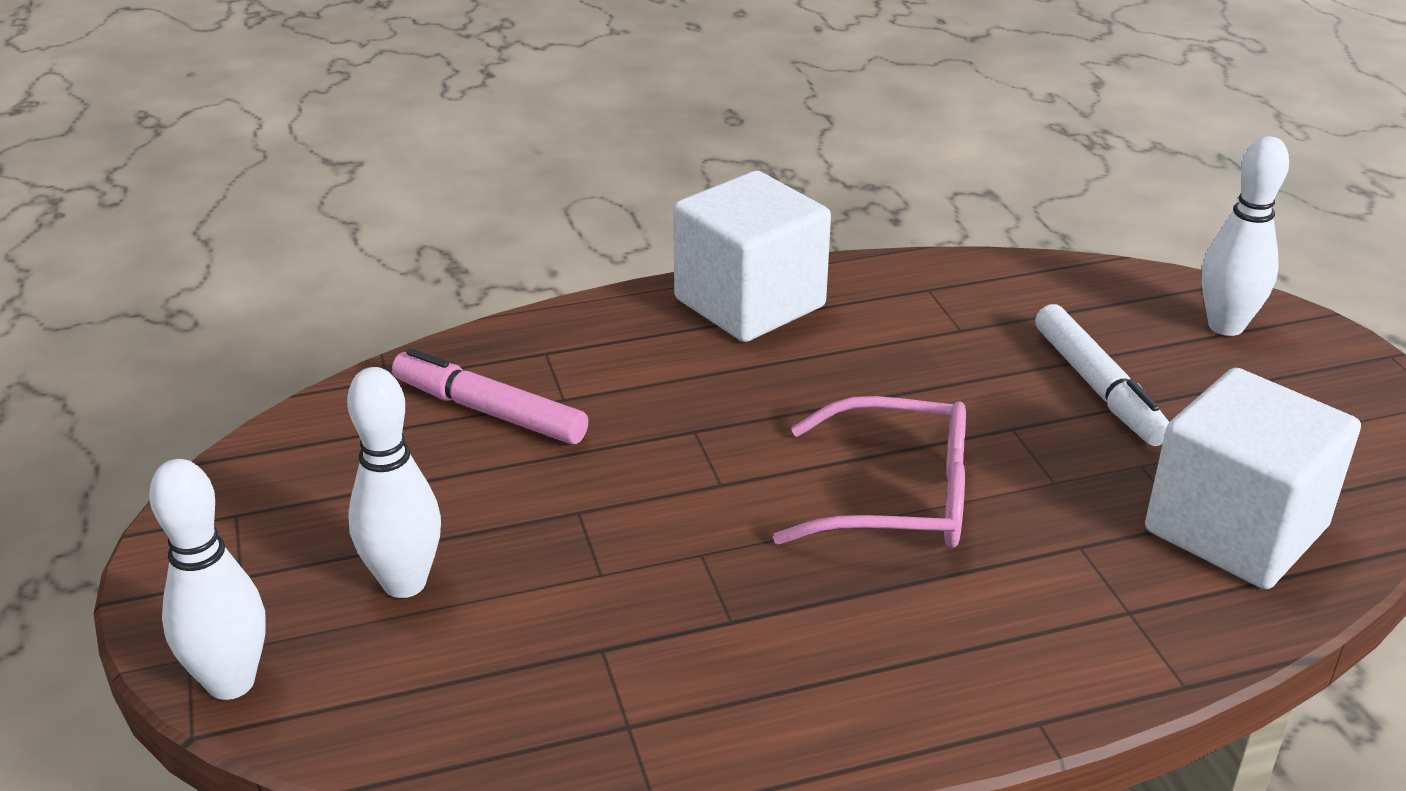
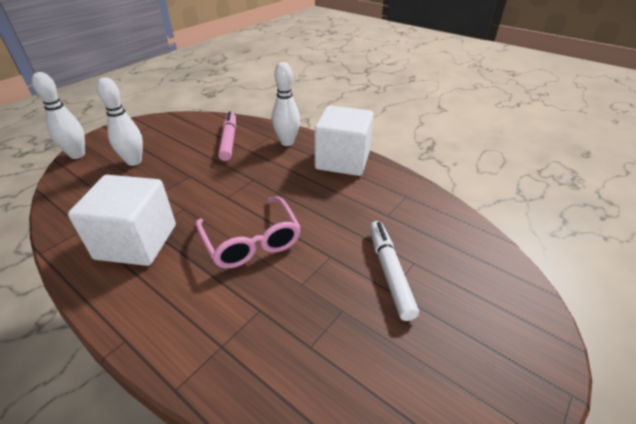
camera: 55 degrees right, 5 degrees up
white marker [1035,304,1169,446] -> white marker turned 135 degrees clockwise [369,221,419,321]
white cube [1145,368,1361,589] -> white cube moved to [68,175,176,266]
white bowling pin [1201,136,1289,336] -> white bowling pin moved to [272,62,300,146]

